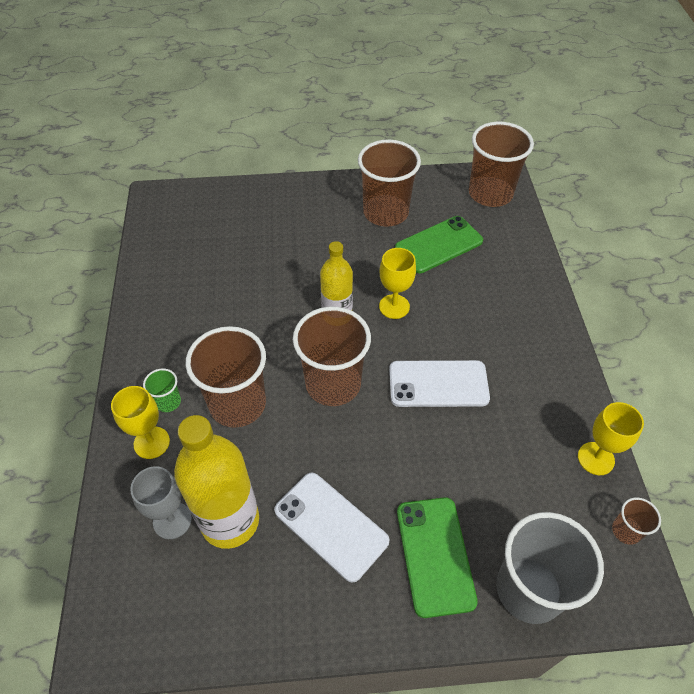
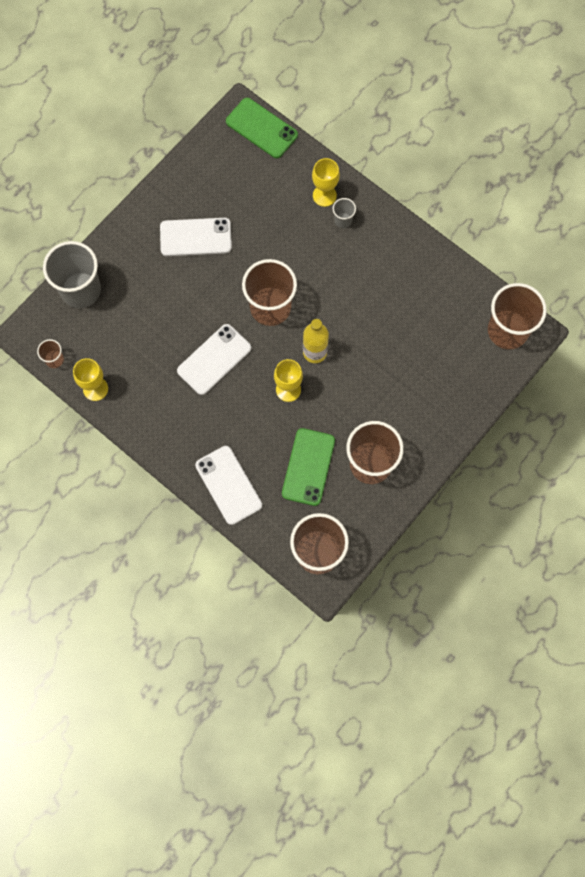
camera: 135 degrees right, 20 degrees up
grey goblet [130,466,192,539] -> none
green cup [143,368,181,412] -> grey cup [333,198,356,228]
yellow bottle [174,415,259,549] -> none
brown cup [186,326,266,428] -> brown cup moved to [488,283,547,349]
green phone [397,497,478,618] -> green phone moved to [226,98,298,158]
none -> white phone [195,446,262,525]

